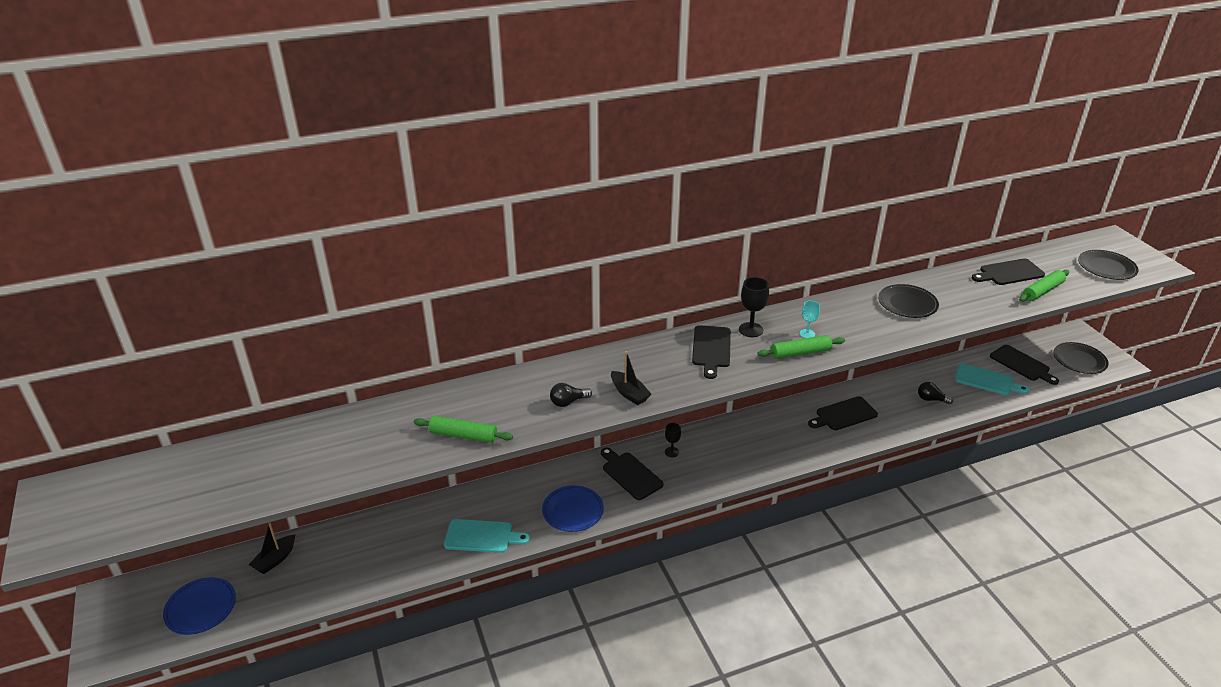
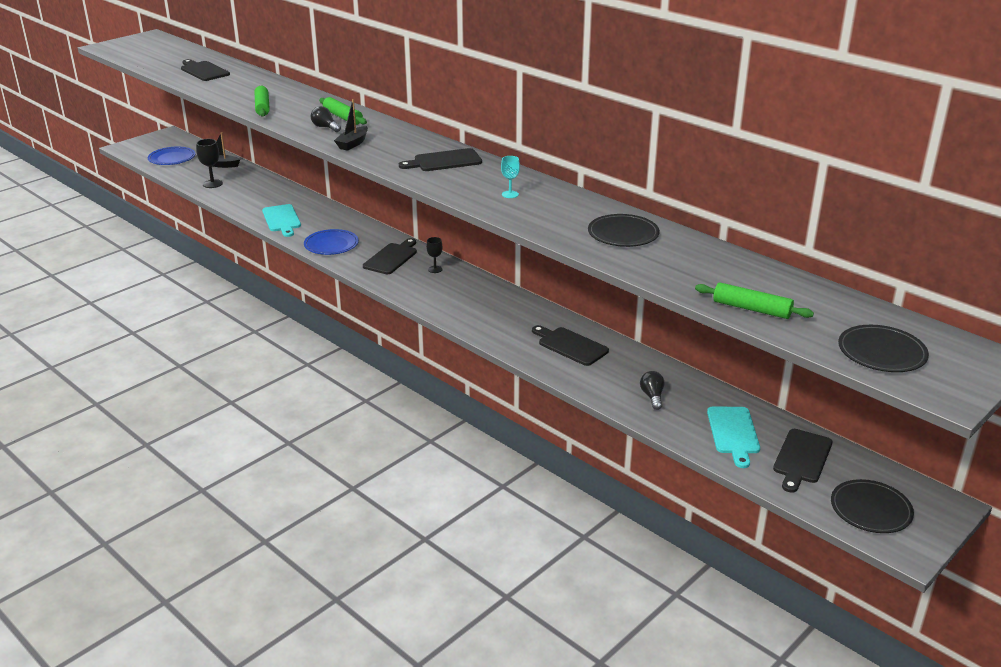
camera: 65 degrees right, 5 degrees down
black goblet [739,277,769,337] -> black goblet moved to [196,139,223,188]
green rolling pin [757,335,845,359] -> green rolling pin moved to [319,97,367,125]
black cutting board [972,258,1045,285] -> black cutting board moved to [181,59,230,81]

